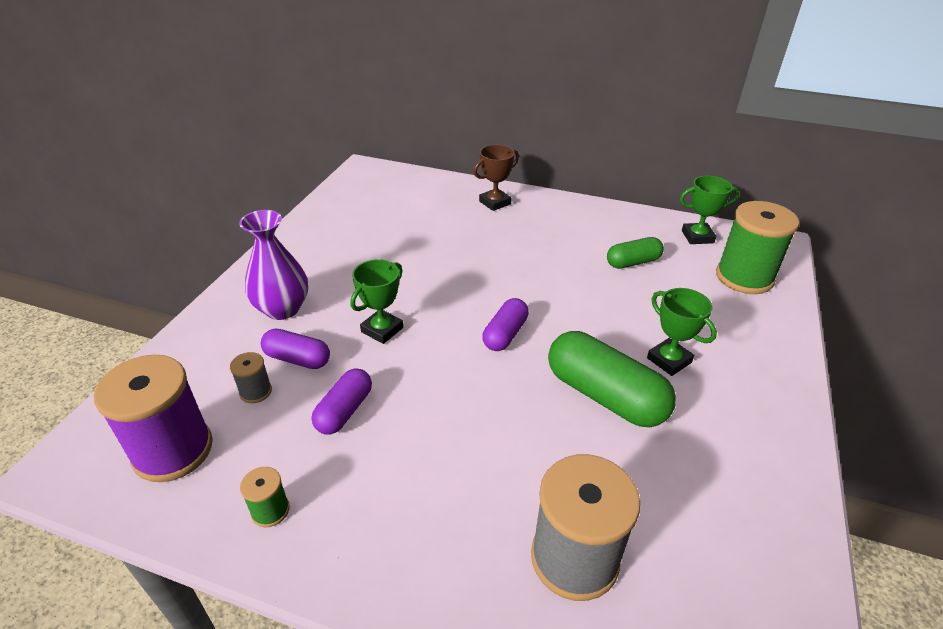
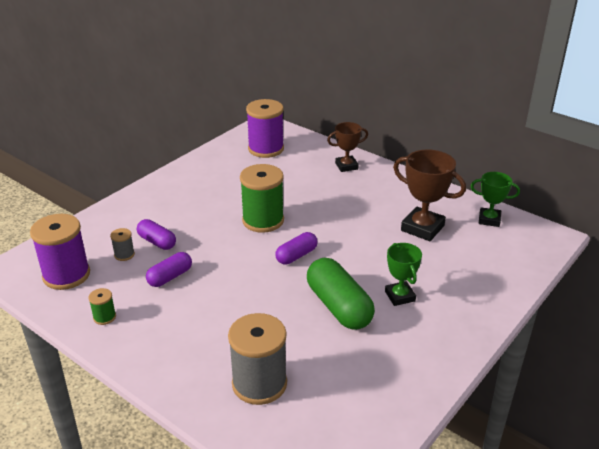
camera: 20 degrees right, 5 degrees down
purple vase [239,210,308,320] -> none
green trophy [350,259,403,344] -> none
green capsule [607,237,664,269] -> brown trophy [393,150,466,241]
green spool [716,201,799,294] -> green spool moved to [240,164,284,233]
none -> purple spool [246,99,284,158]

